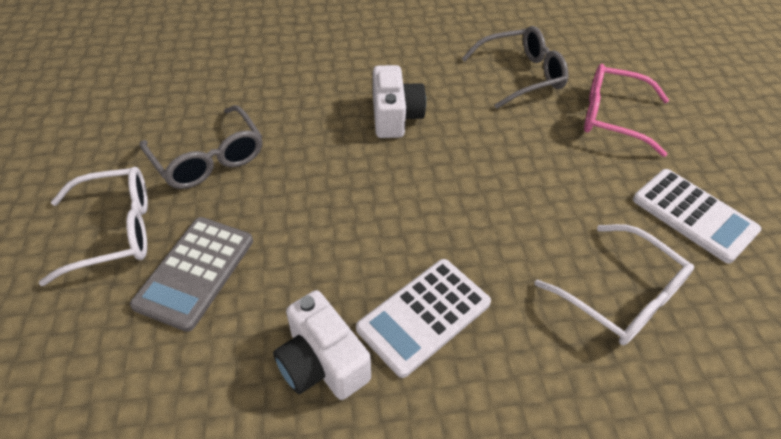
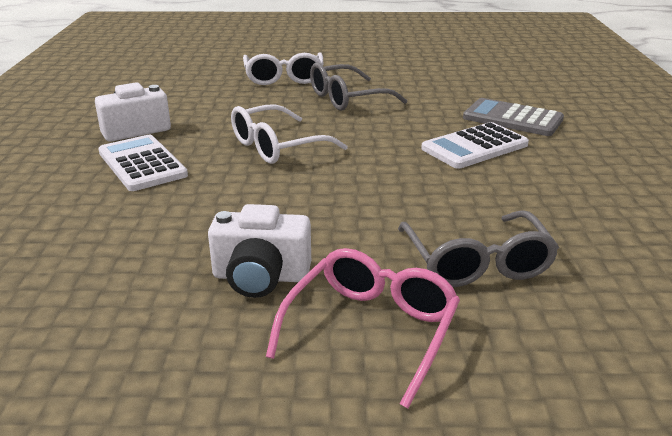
camera: 100 degrees right, 20 degrees down
grey calculator [130,217,253,332] -> grey calculator moved to [463,98,564,136]
white camera [373,65,426,138] -> white camera moved to [208,204,311,298]
white glasses [534,224,694,345] -> white glasses moved to [231,104,348,164]
white calculator [633,169,761,264] -> white calculator moved to [421,122,529,169]

